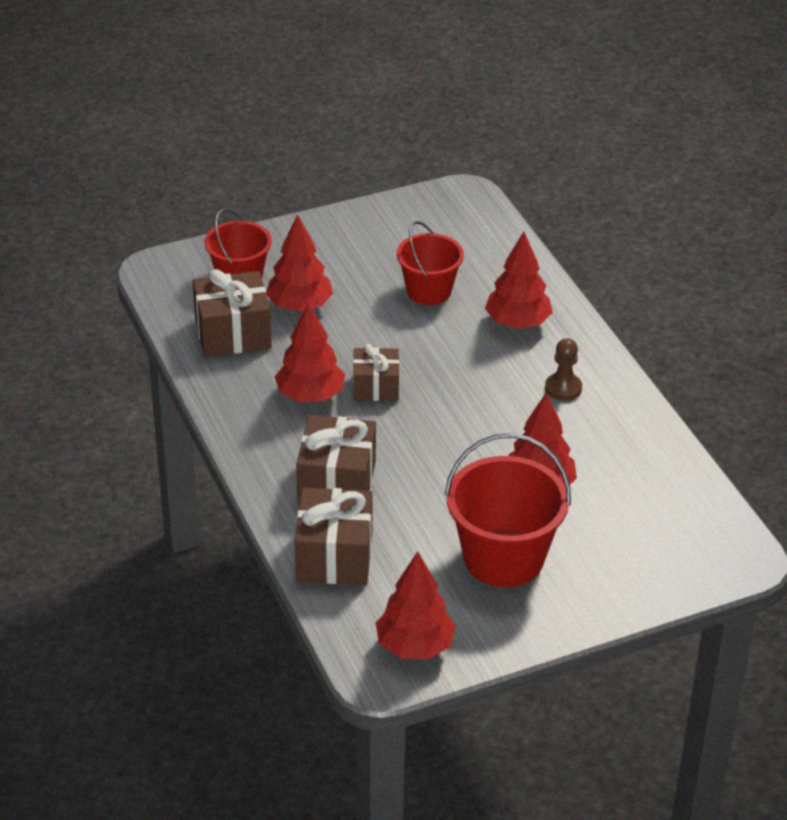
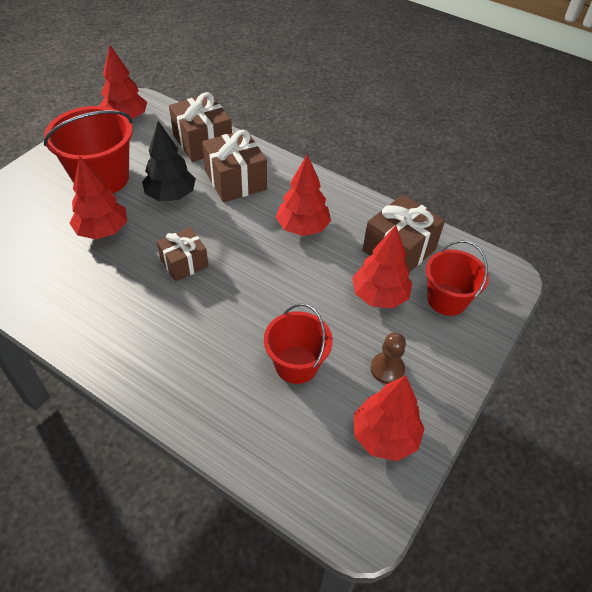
camera: 145 degrees right, 10 degrees up
brown gift [353,344,399,401] -> brown gift moved to [157,227,209,281]
red tree [485,231,553,329] -> red tree moved to [354,375,425,461]
brown pawn [545,338,582,401] -> brown pawn moved to [370,333,406,384]
none -> black tree [142,121,196,201]

